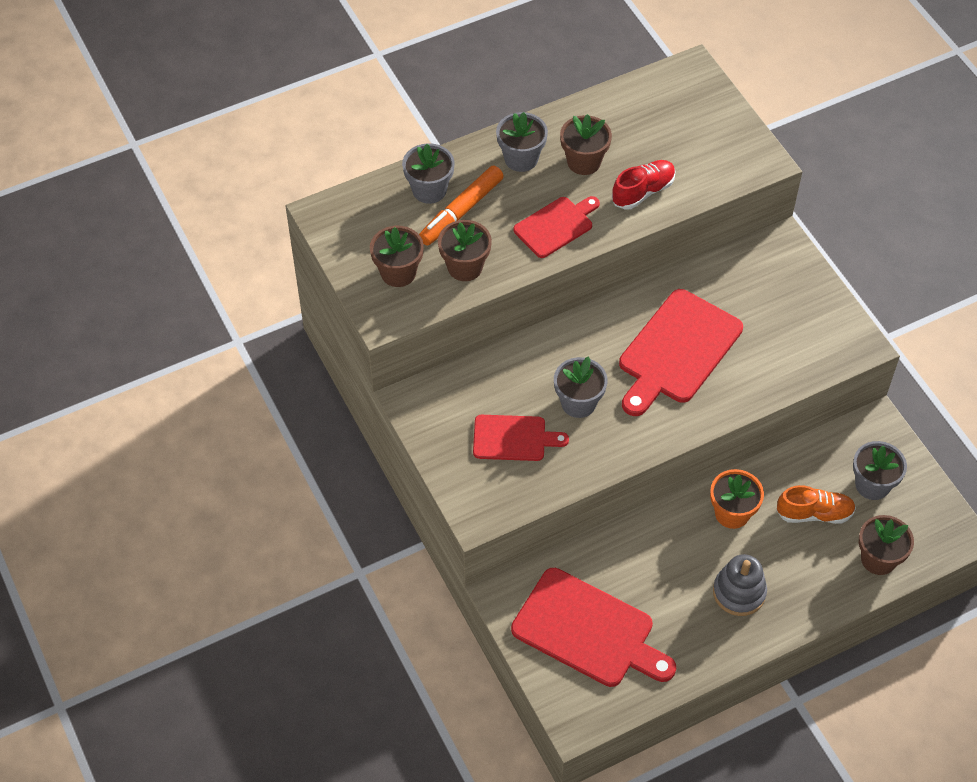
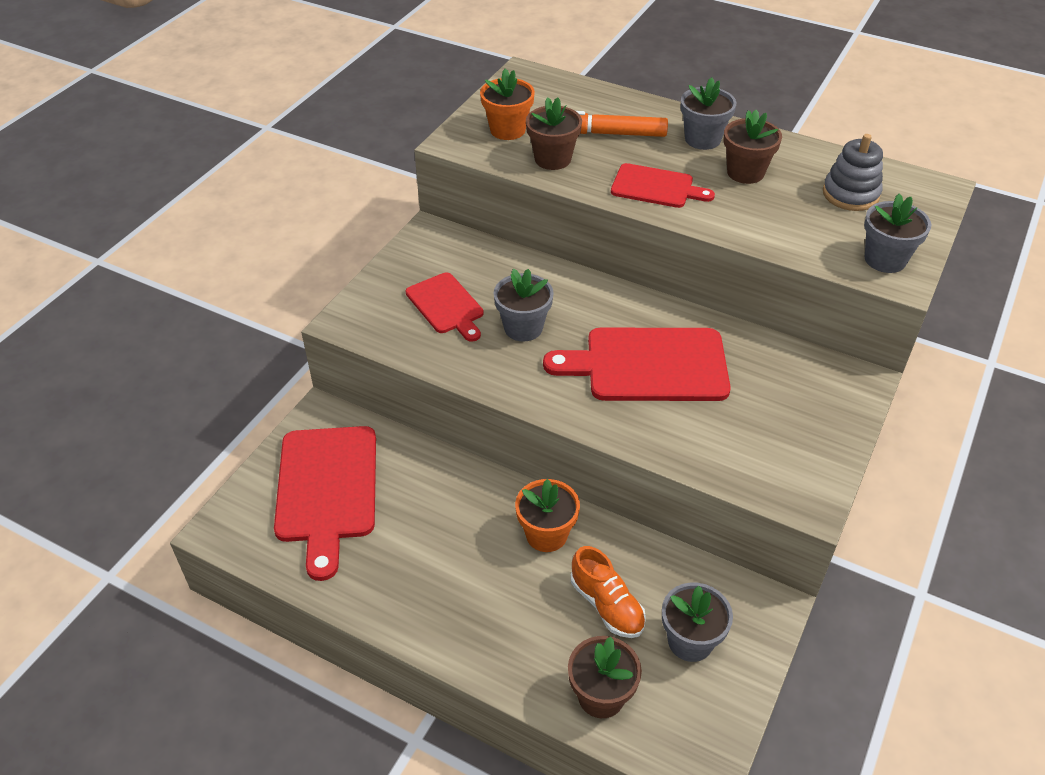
camera: 55 degrees right, 10 degrees down
brown flower pot [370,226,424,287] -> orange flower pot [480,68,535,140]
grey flower pot [402,143,455,204] -> grey flower pot moved to [864,193,931,273]
red shoe [612,160,675,210] -> none
grey stacking toy [713,554,767,616] -> grey stacking toy moved to [823,134,883,211]

